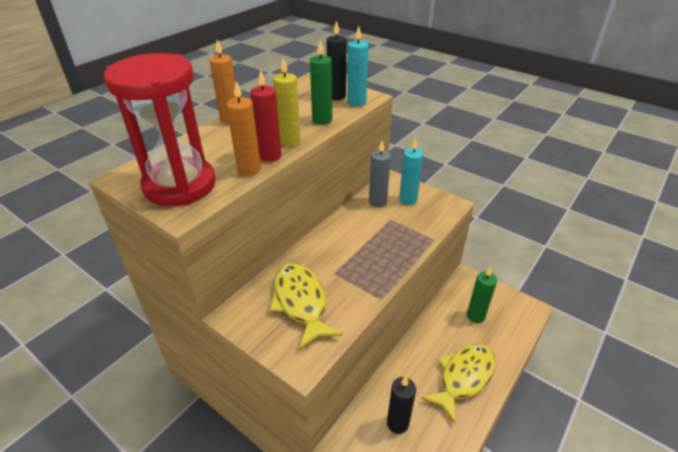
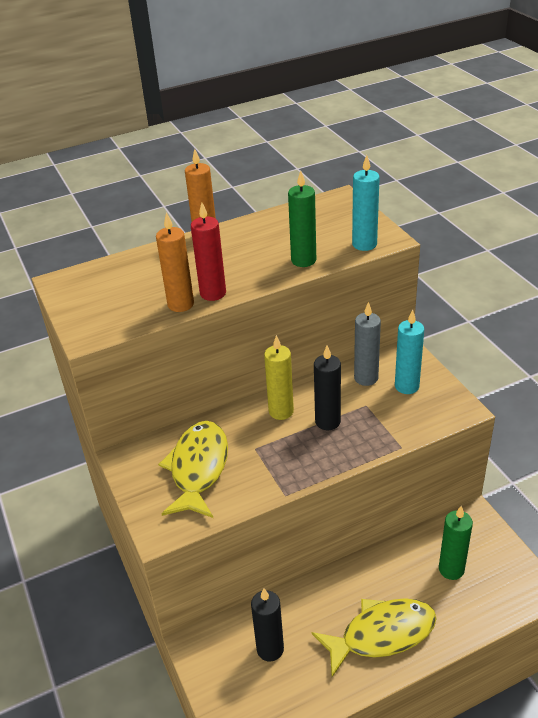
camera: 30 degrees right, 0 degrees up
red hourglass [104,53,216,206] -> none
yellow candle [273,57,301,147] -> yellow candle moved to [264,335,294,420]
black candle [326,21,346,100] -> black candle moved to [314,345,341,430]

